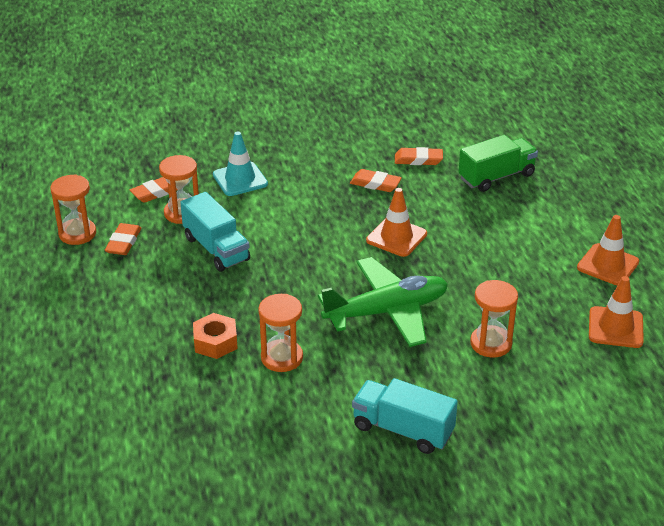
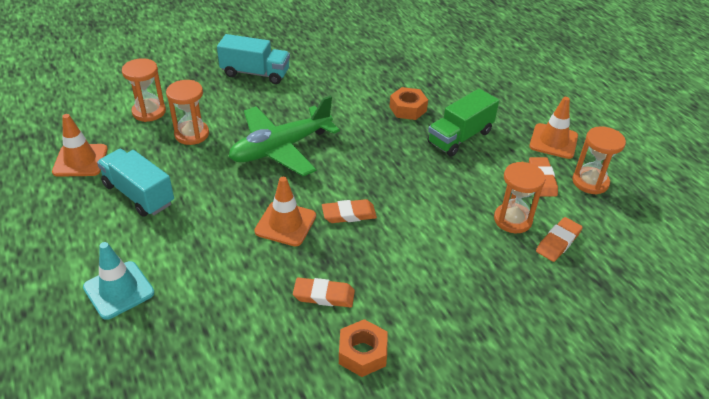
camera: 165 degrees right, 5 degrees up
turquoise truck [180,192,250,272] -> turquoise truck moved to [97,149,174,217]
turquoise traffic cone [213,132,268,196] -> turquoise traffic cone moved to [83,242,154,320]
orange hourglass [258,294,303,372] -> orange hourglass moved to [122,58,166,122]
orange eraser [395,147,443,165] -> orange eraser moved to [322,199,377,223]
green truck [458,135,538,192] -> green truck moved to [427,89,499,157]
orange traffic cone [577,215,639,285] -> orange traffic cone moved to [529,97,578,159]
none -> orange nut [339,319,387,377]

